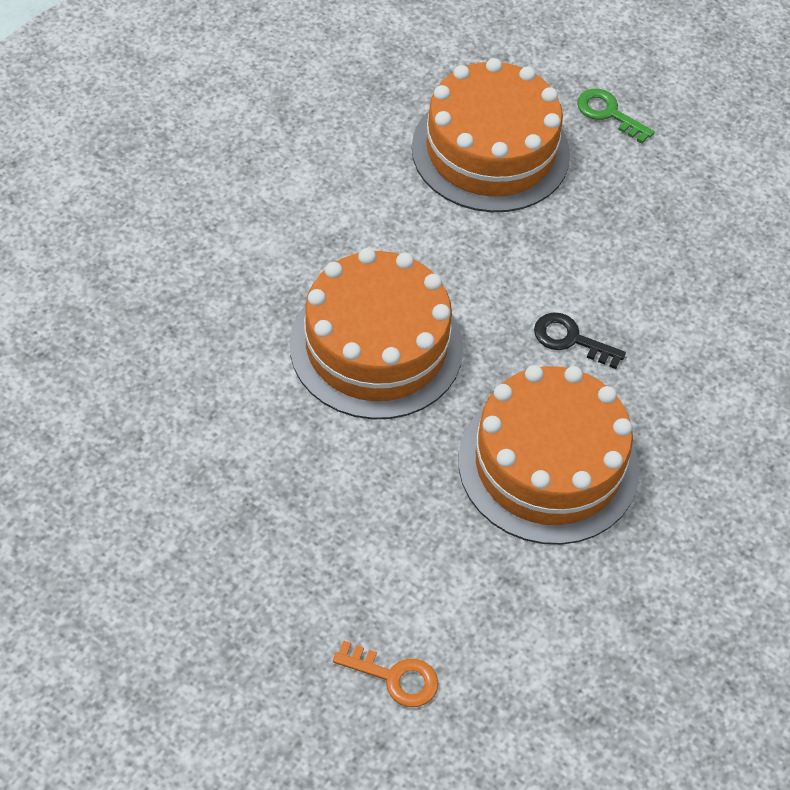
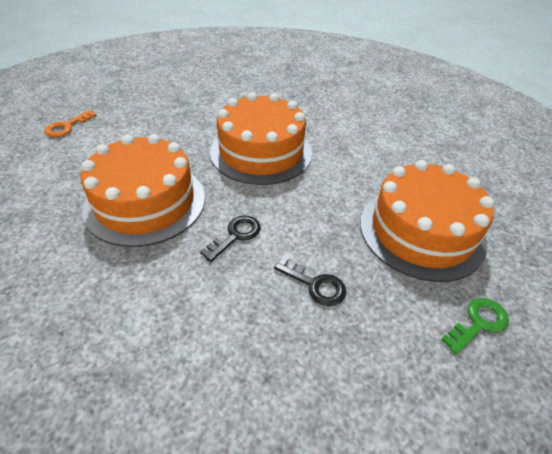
camera: 105 degrees right, 10 degrees down
none -> black key [274,257,346,306]

